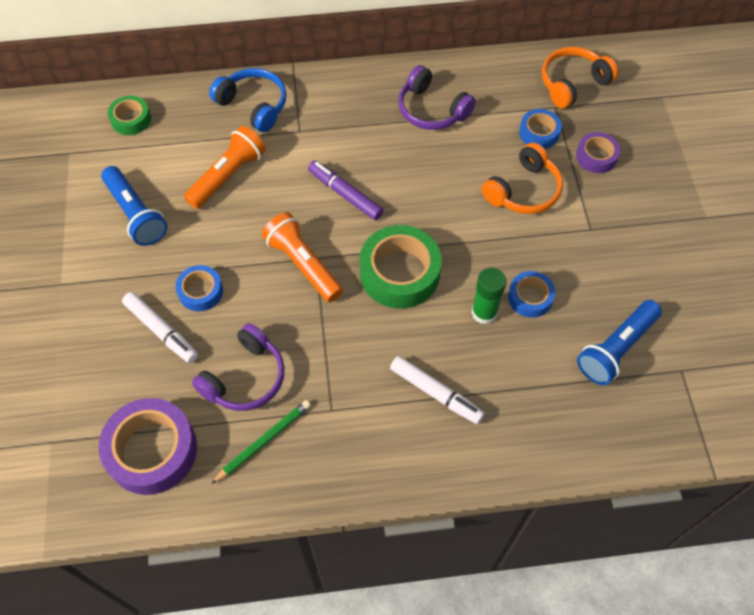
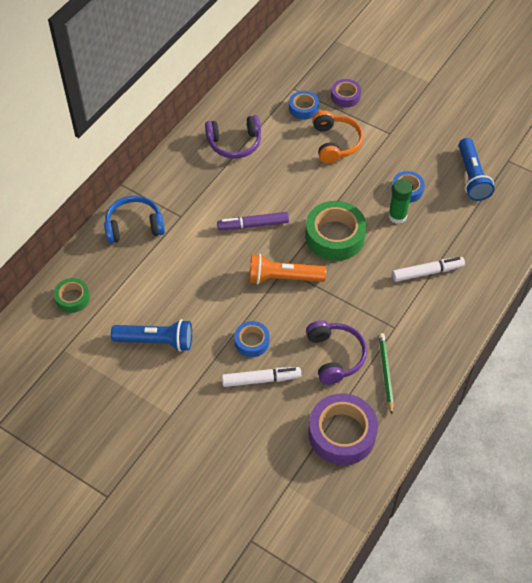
camera: 50 degrees left, 5 degrees down
orange flashlight [184,126,266,209] -> none
orange headphones [542,47,619,109] -> none

